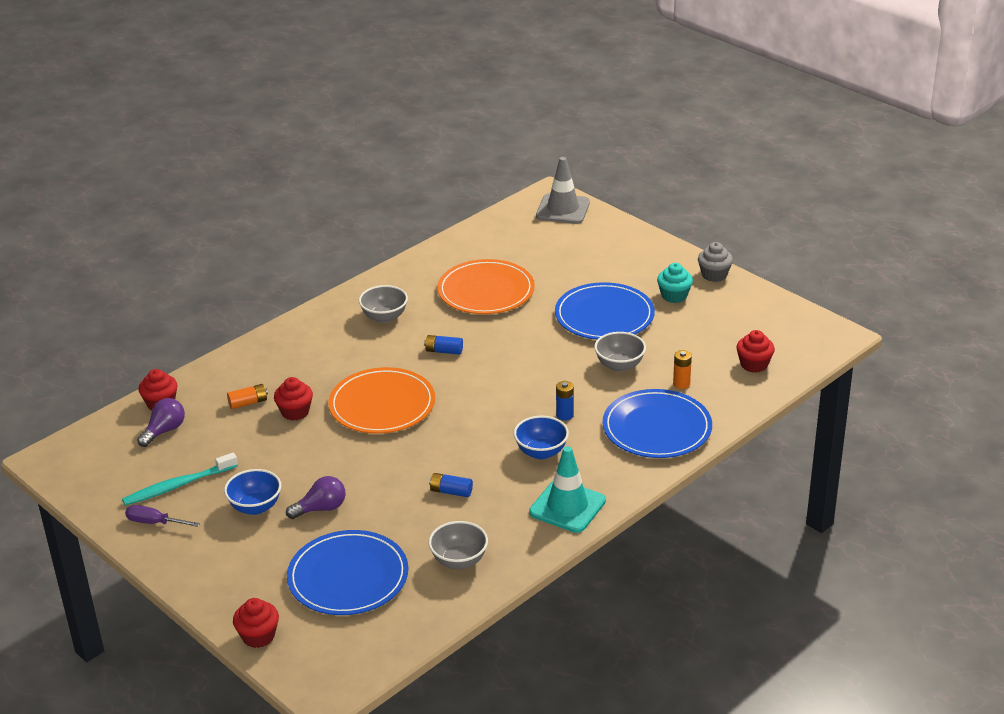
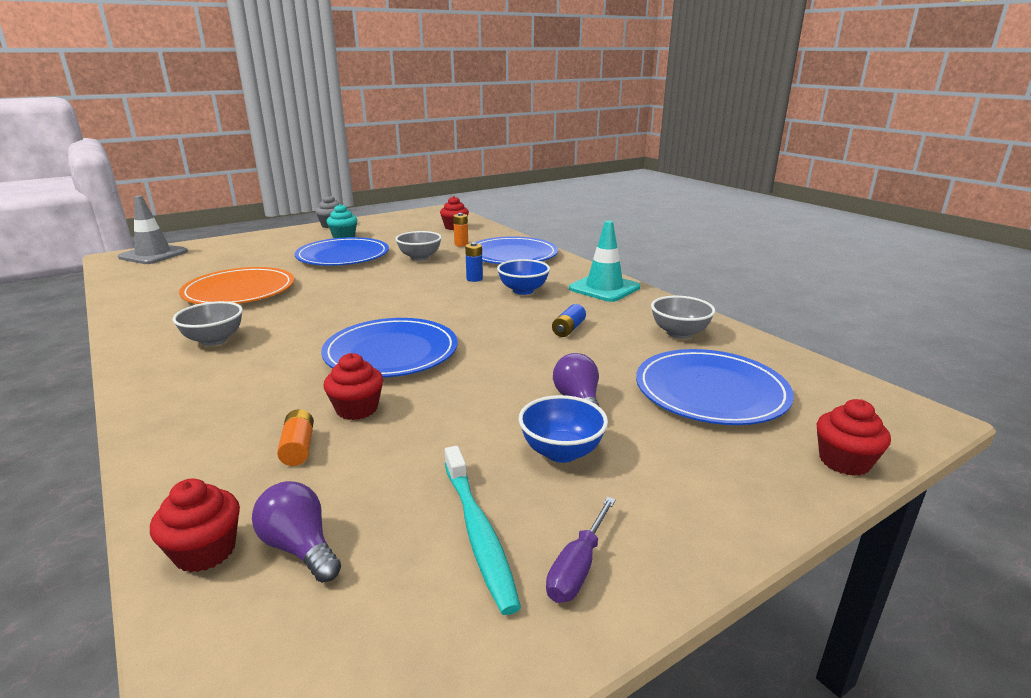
camera: 80 degrees left, 10 degrees down
orange plate [328,367,435,434] -> blue plate [321,318,458,378]
blue battery [424,335,463,355] -> none

